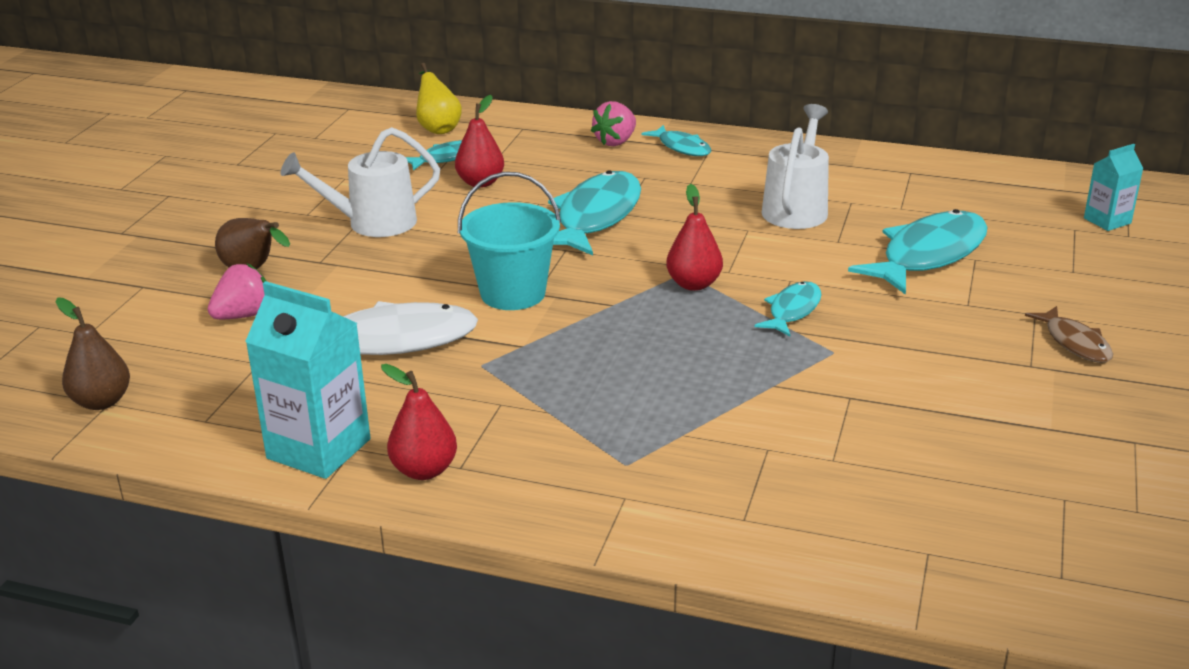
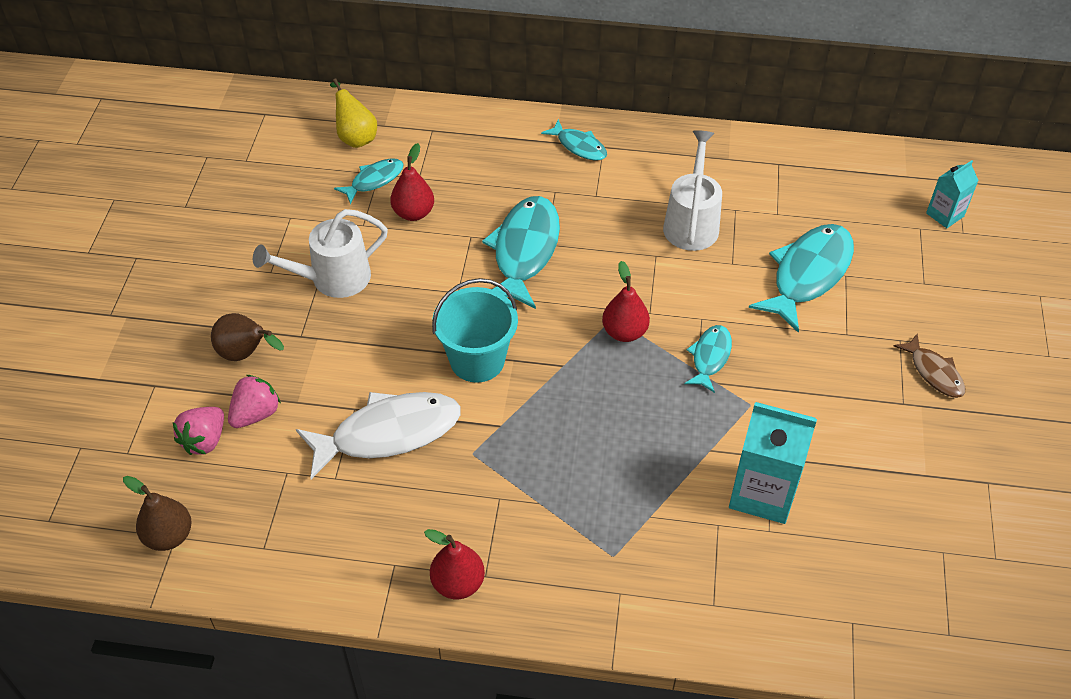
camera: 10 degrees left, 20 degrees up
turquoise carton [245,281,370,479] -> turquoise carton moved to [729,402,817,524]
pink strawberry [591,101,636,146] -> pink strawberry moved to [173,407,224,455]

